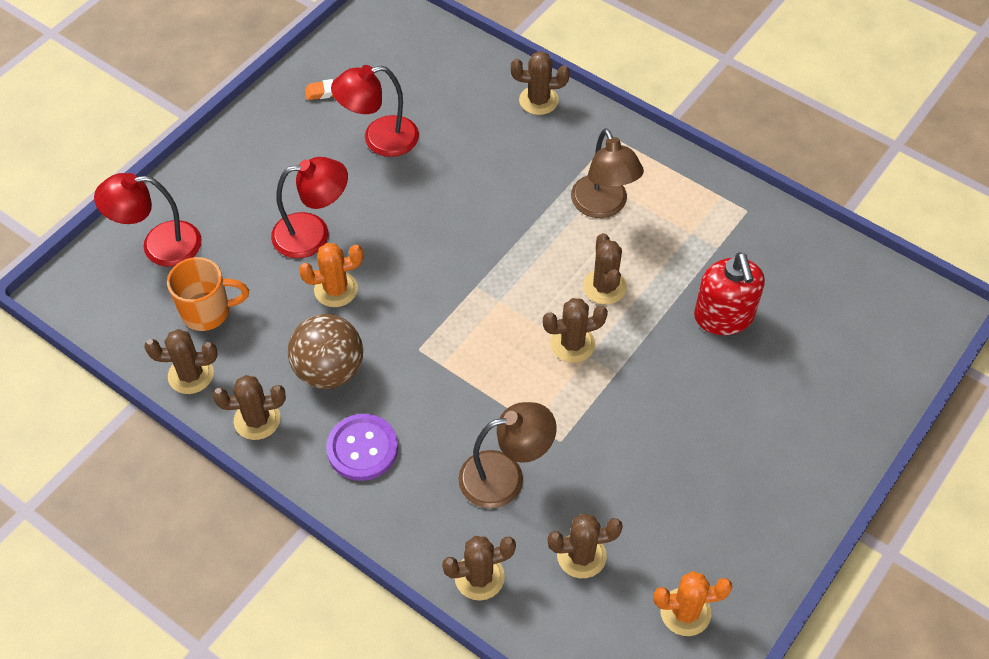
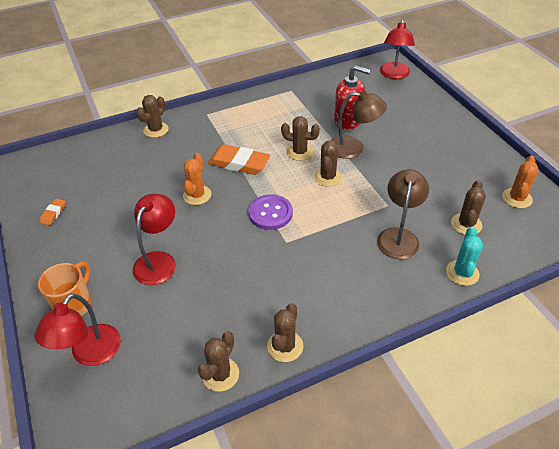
camera: 60 degrees left, 10 degrees down
orange mug [167,257,249,331] -> orange mug moved to [38,262,91,316]
brown ball [288,314,363,389] -> none
orange cactus [299,243,363,307] -> orange cactus moved to [183,153,211,205]
purple button [326,414,398,481] -> purple button moved to [248,194,293,230]
red lamp [331,65,419,157] -> red lamp moved to [380,19,415,79]
brown cactus [442,536,516,600] -> turquoise cactus [446,227,483,286]
brown lamp [571,128,644,218] -> brown lamp moved to [332,91,387,159]
none -> orange eraser [208,144,270,175]

